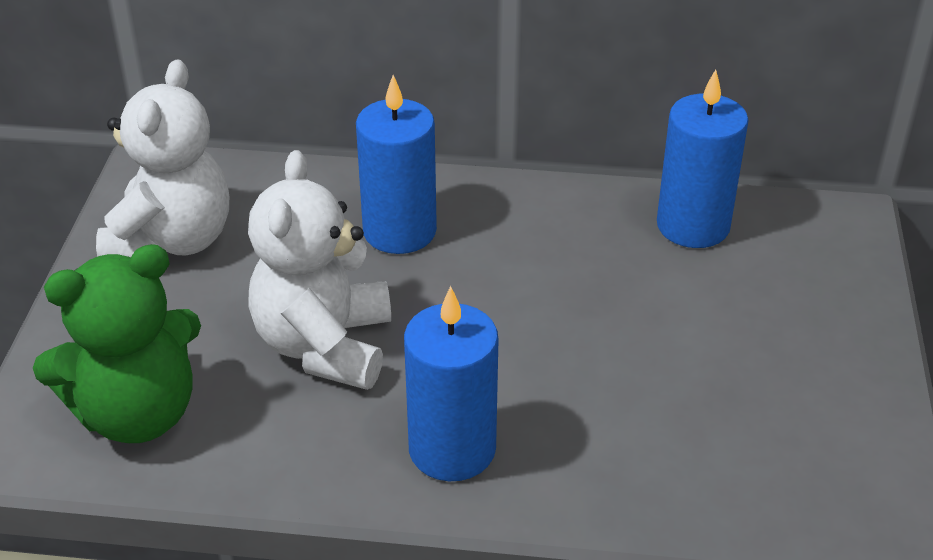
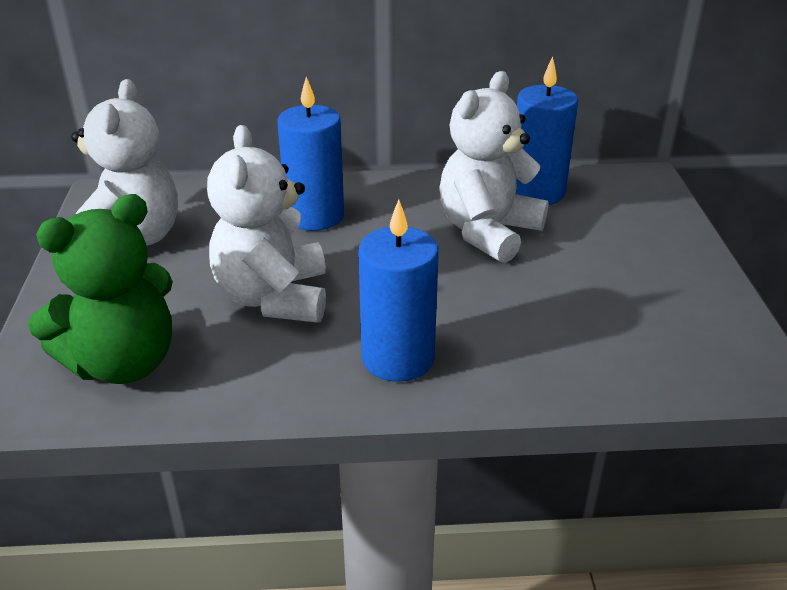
camera: 10 degrees left, 5 degrees down
none -> white teddy bear [439,71,549,263]

